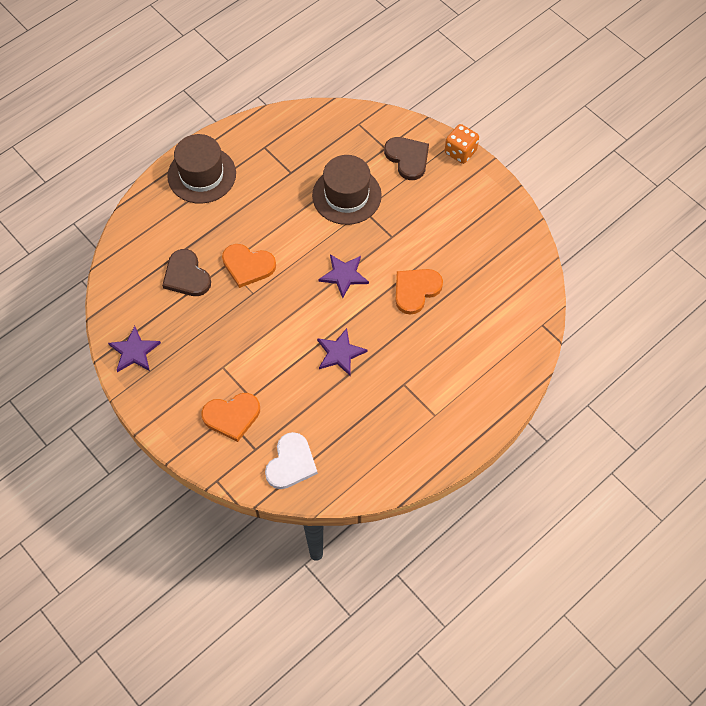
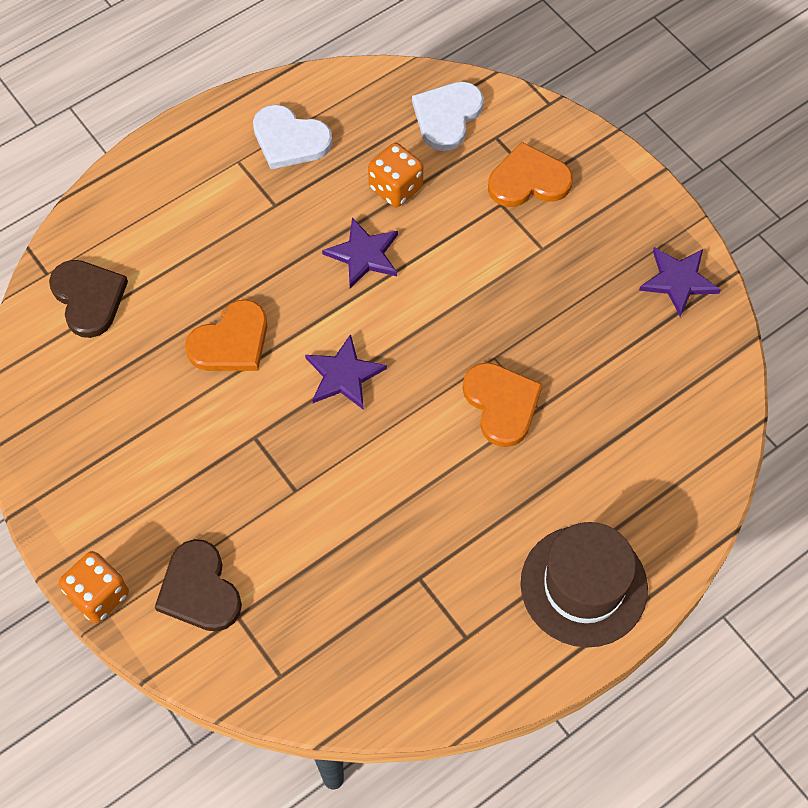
camera: 175 degrees left, 0 degrees up
brown heart [162,249,211,296] -> brown heart moved to [49,260,128,338]
orange heart [222,244,276,288] -> orange heart turned 45 degrees clockwise [463,362,543,447]
brown hat [312,155,382,225] -> none
none -> white heart [253,105,332,169]
none -> orange dice [368,143,423,207]

